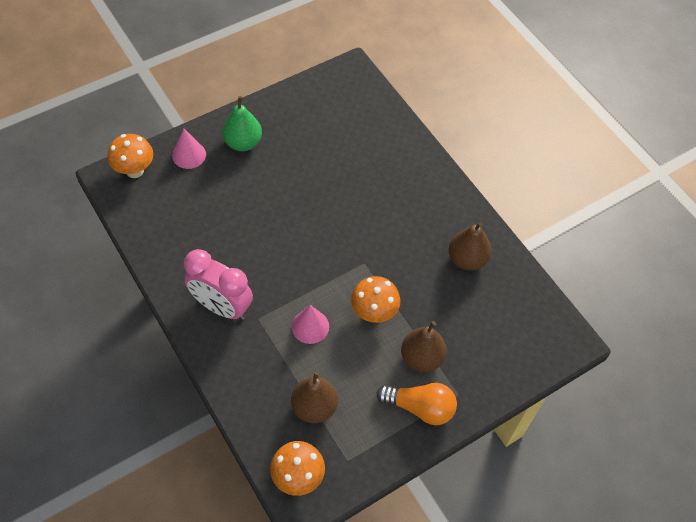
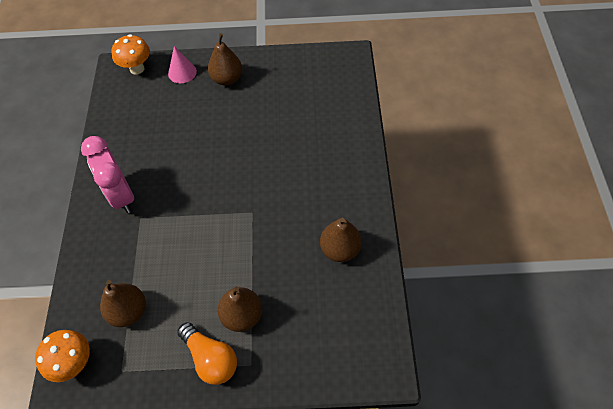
camera: 35 degrees right, 0 degrees up
green pear [222,96,262,151] -> brown pear [208,33,242,86]
pink cone [292,305,329,344] -> none
orange mushroom [351,276,400,323] -> none

